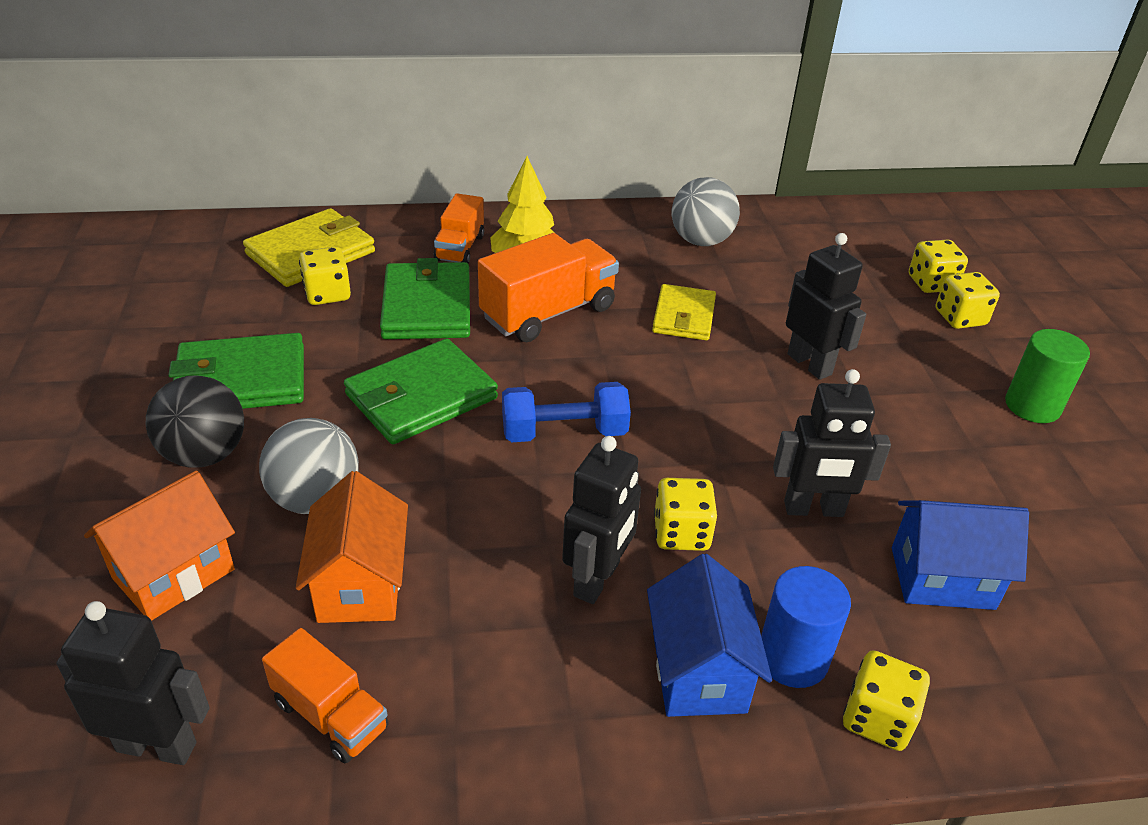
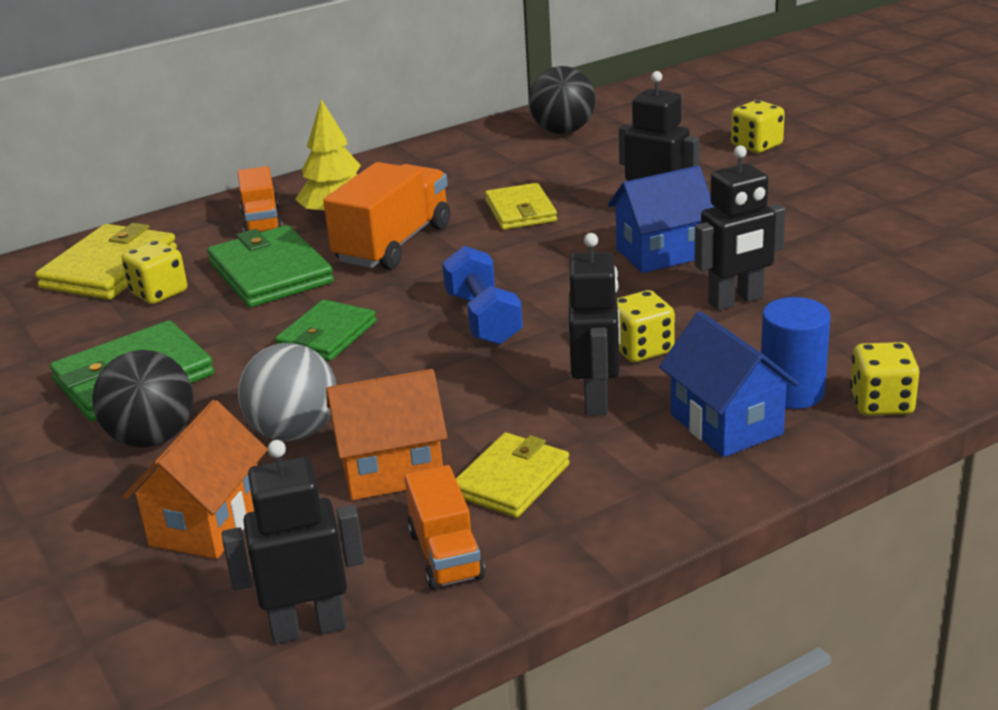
camera: 20 degrees left, 10 degrees down
orange truck [262,628,389,763] -> orange truck turned 60 degrees clockwise [404,465,485,590]
orange house [296,471,408,623] -> orange house turned 75 degrees counterclockwise [326,369,448,500]
green wallet [344,339,498,444] -> green wallet [275,300,376,361], size x0.67
blue dumbbell [502,382,631,442] -> blue dumbbell turned 75 degrees counterclockwise [442,246,523,345]
grey ball [672,177,740,246] -> none
blue house [892,500,1029,610] -> blue house moved to [608,166,714,273]
yellow dice [909,239,968,293] -> none
green cylinder [1005,329,1090,423] -> none
none -> yellow wallet [456,432,570,518]
none -> black ball [528,66,595,134]

